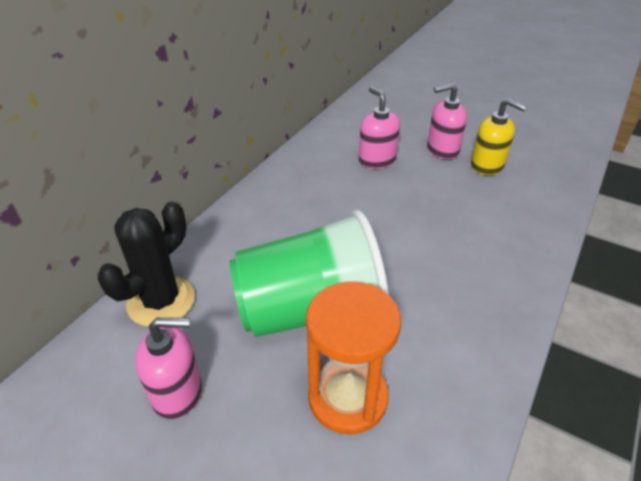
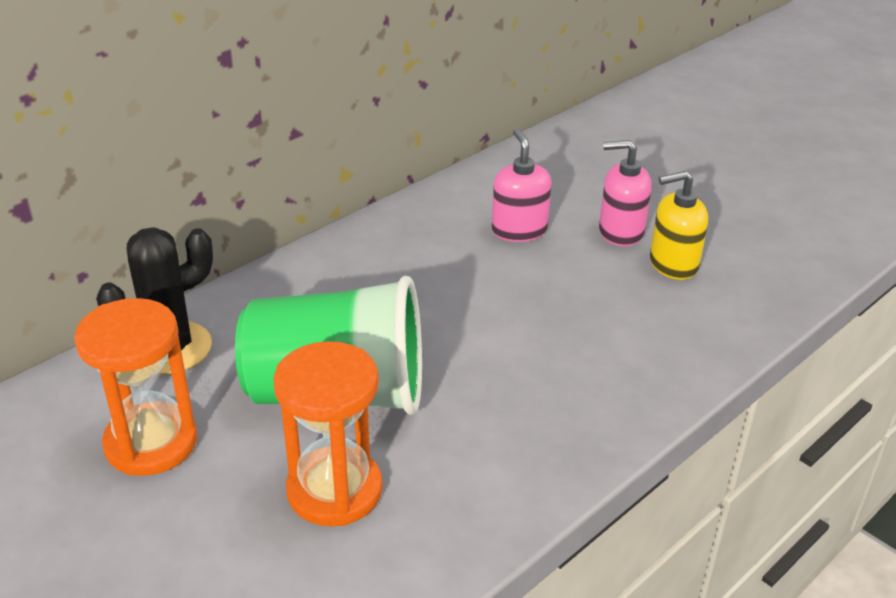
camera: 15 degrees right, 5 degrees down
pink soap dispenser [135,317,202,419] -> orange hourglass [74,298,197,476]
yellow soap dispenser [471,98,527,175] -> yellow soap dispenser turned 120 degrees clockwise [650,171,708,280]

